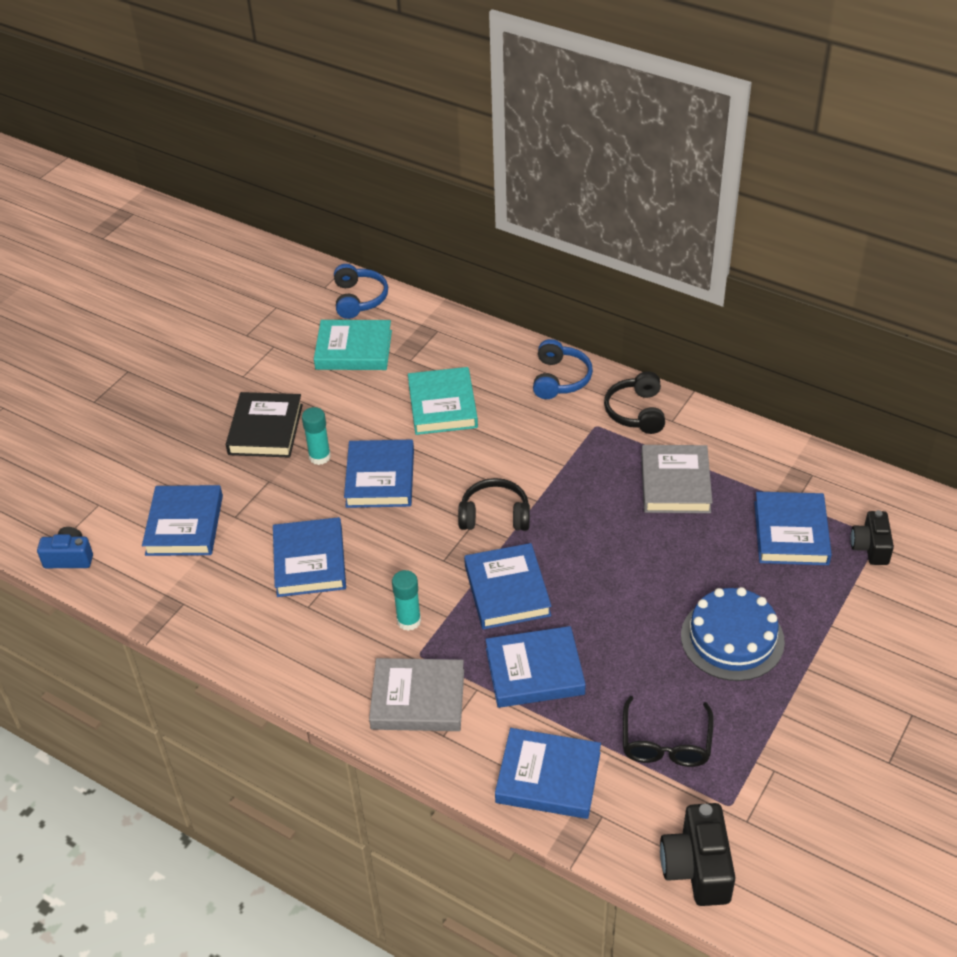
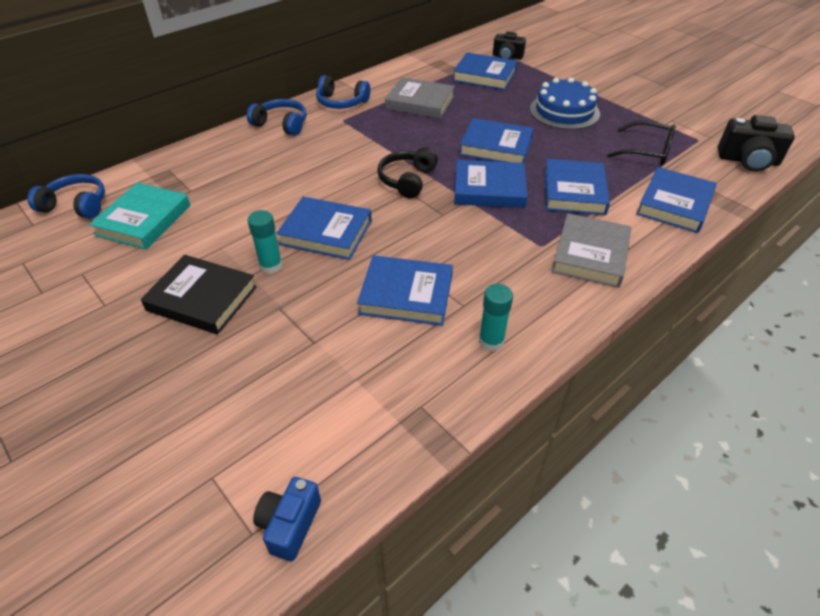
camera: 75 degrees left, 0 degrees up
blue book [142,485,223,556] -> blue book moved to [459,118,534,163]
turquoise glue stick [392,570,421,631] -> turquoise glue stick moved to [479,284,513,352]
turquoise book [408,367,478,435] -> none
black headphones [604,371,665,434] -> blue headphones [316,75,370,109]

